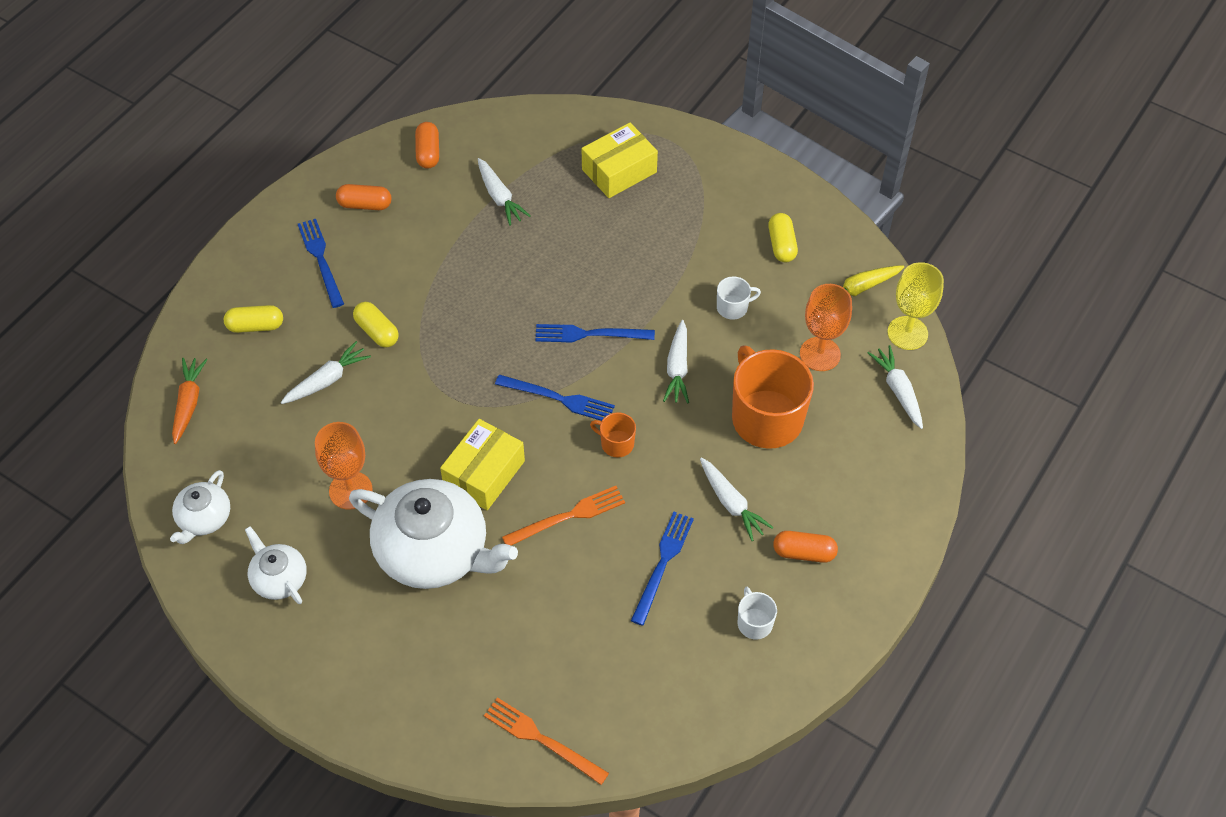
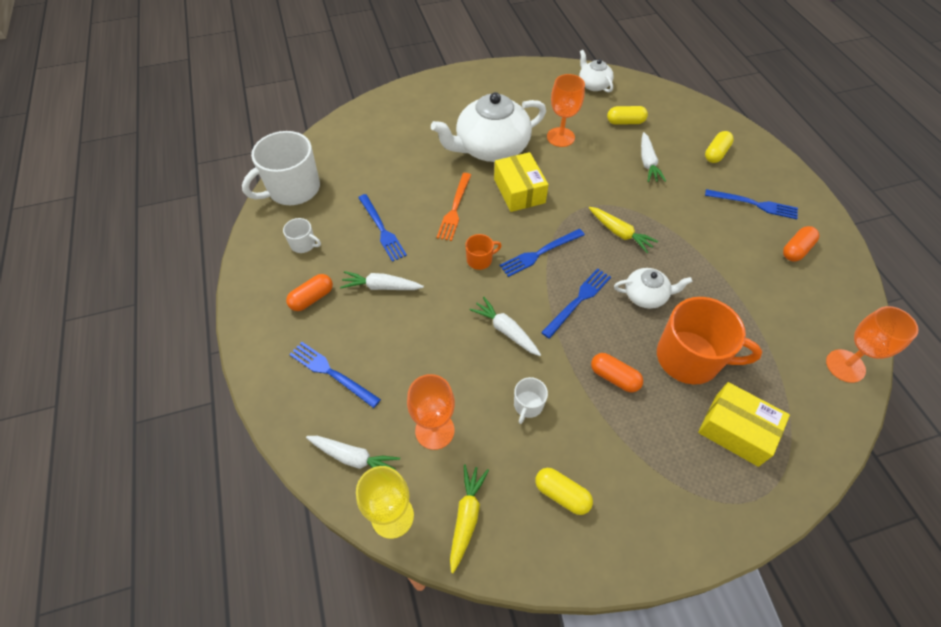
camera: 130 degrees right, 0 degrees up
orange carrot [172,358,208,444] -> none
white teapot [245,526,307,604] -> white teapot moved to [614,268,692,309]
yellow capsule [353,302,399,348] -> yellow capsule moved to [607,106,648,125]
orange capsule [415,122,439,169] -> orange capsule moved to [591,353,643,393]
white carrot [478,158,530,226] -> none
orange fork [484,697,609,785] -> none
yellow box [582,123,658,198] -> yellow box turned 60 degrees counterclockwise [698,382,790,467]
orange mug [732,345,814,449] -> orange mug moved to [657,297,762,385]
none -> white mug [242,131,320,205]
none -> blue fork [289,342,381,408]
none -> yellow carrot [589,207,658,253]
none -> orange goblet [826,306,919,383]

